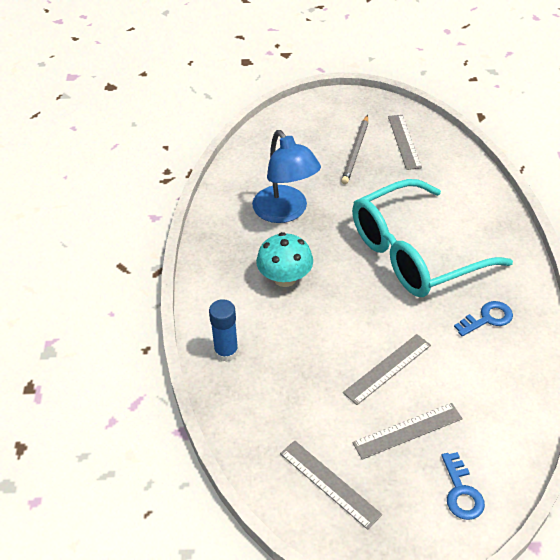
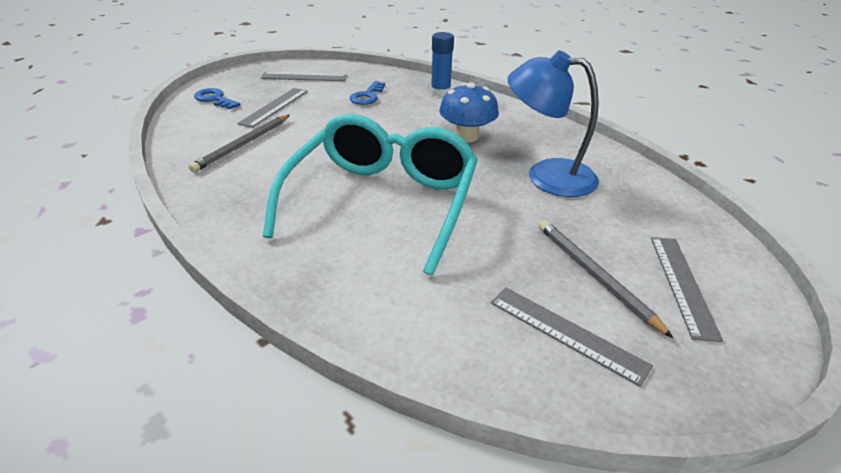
camera: 135 degrees right, 10 degrees down
turquoise mushroom [256,232,313,287] -> blue mushroom [439,82,499,142]
grey ruler [343,334,431,405] -> grey ruler moved to [651,237,723,342]
blue key [454,301,513,336] -> blue key moved to [350,81,385,105]
none -> grey pencil [189,115,290,172]

